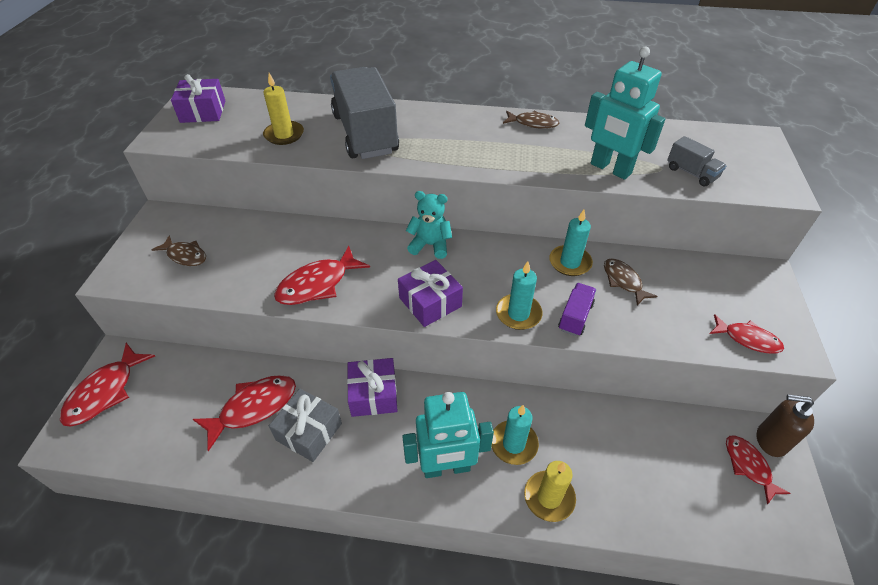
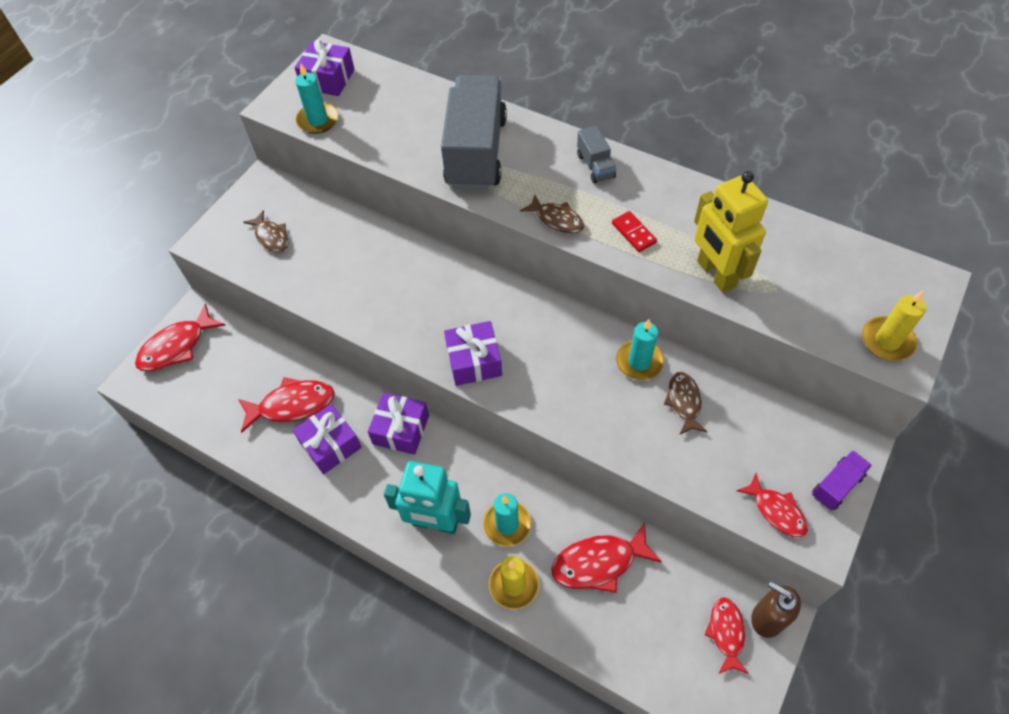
camera: 25 degrees right, 10 degrees up
yellow candle [263,73,304,145] -> yellow candle moved to [862,290,926,361]
grey gift [269,389,342,462] -> purple gift [293,404,362,474]
red fish [274,246,370,305] -> red fish moved to [551,523,662,593]
turquoise teddy bear [406,191,452,259] -> none
turquoise candle [496,261,543,330] -> turquoise candle moved to [295,62,338,134]
brown fish [503,111,559,129] -> brown fish moved to [520,195,584,234]
purple truck [558,283,596,336] -> purple truck moved to [812,450,872,510]
turquoise robot [585,46,665,180] -> yellow robot [694,171,768,293]
grey truck [667,136,727,186] -> grey truck moved to [577,126,617,184]
none -> red domino [612,211,657,252]

